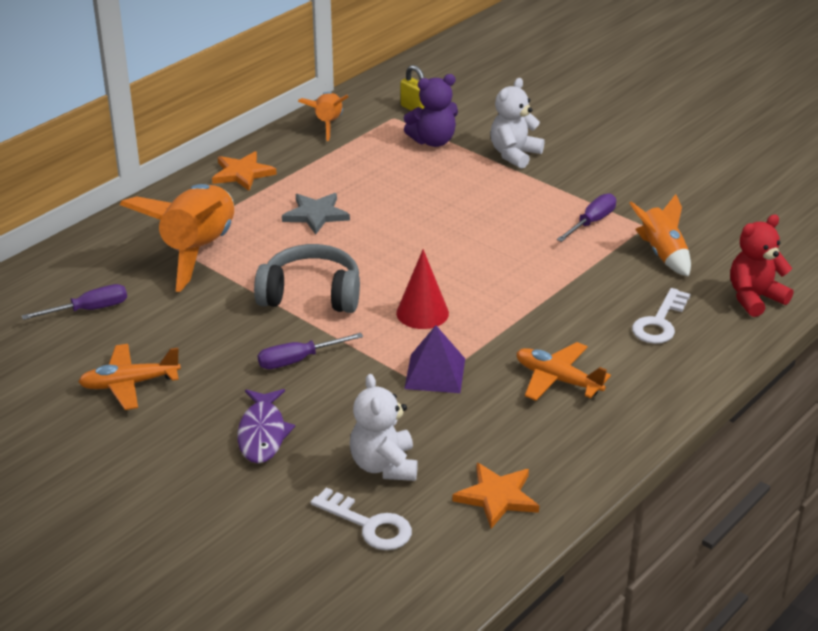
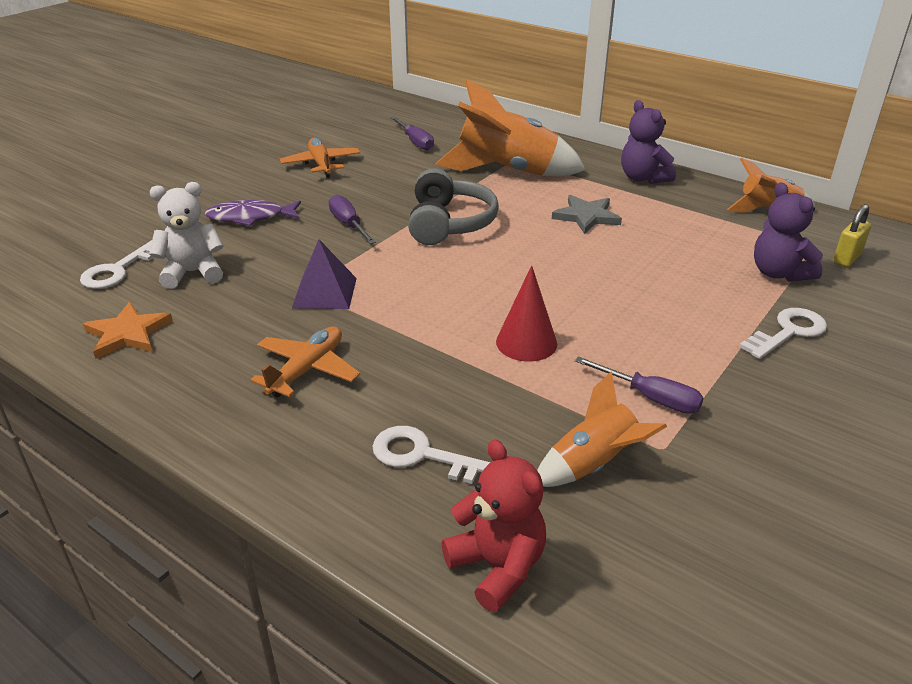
camera: 85 degrees right, 0 degrees up
orange star [212,151,277,191] -> purple teddy bear [621,100,676,184]
red cone [396,249,449,329] -> red cone moved to [496,265,557,362]
white teddy bear [490,78,545,169] -> white key [739,308,827,359]

